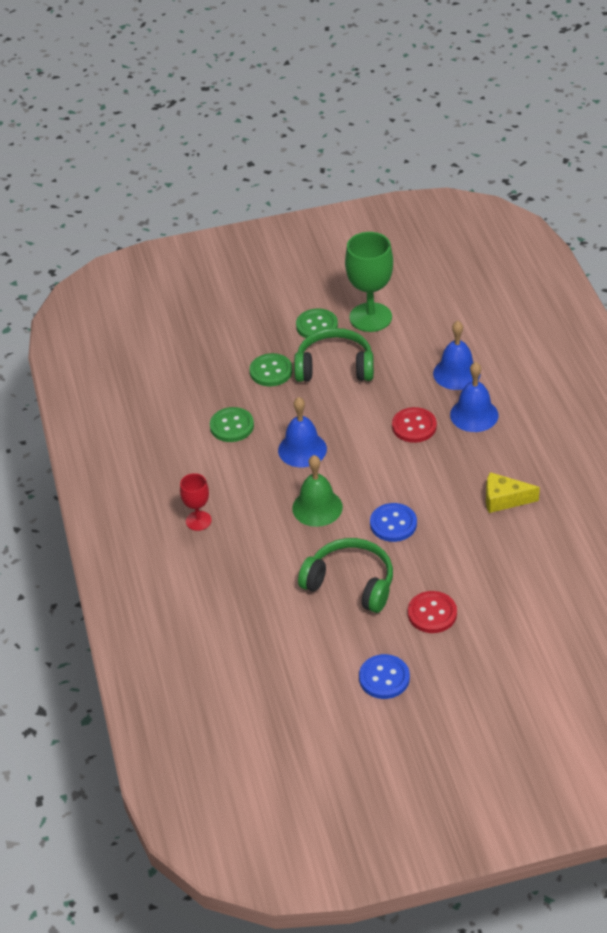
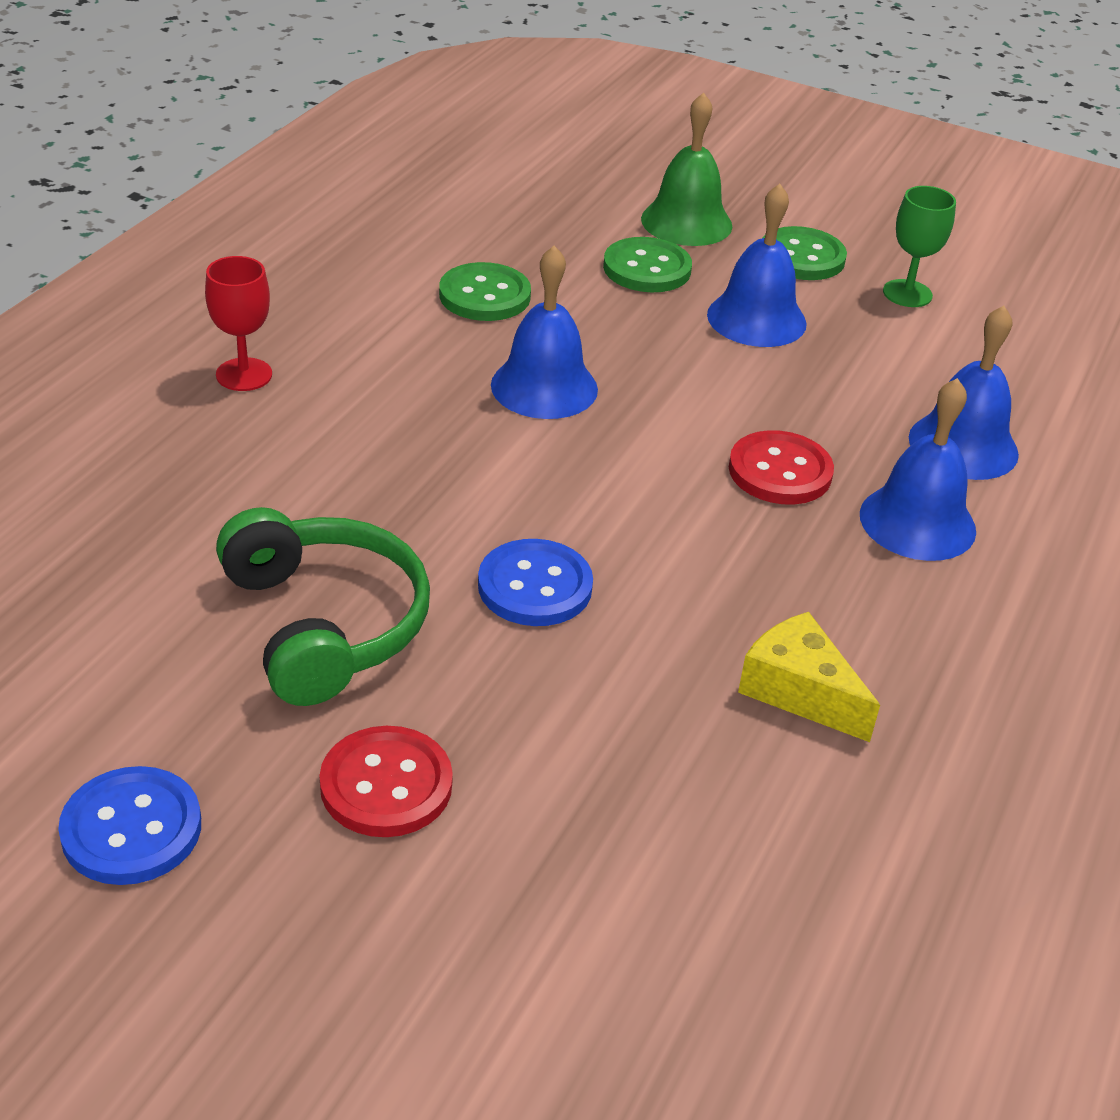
camera: 35 degrees right, 5 degrees down
green bell [292,455,343,527] -> green bell moved to [641,92,733,246]
green headphones [294,328,374,382] -> blue bell [707,184,807,347]
green goblet [345,232,393,332] -> green goblet [883,186,956,307], size x0.54

